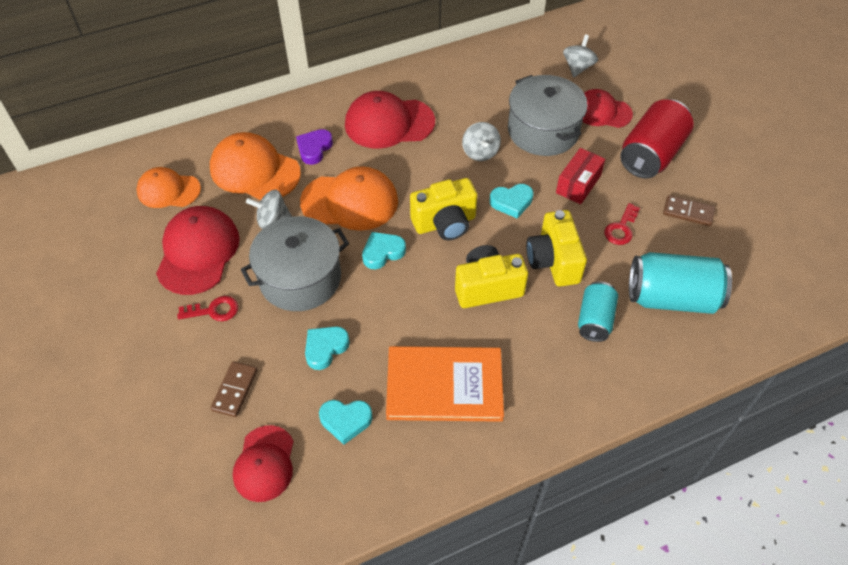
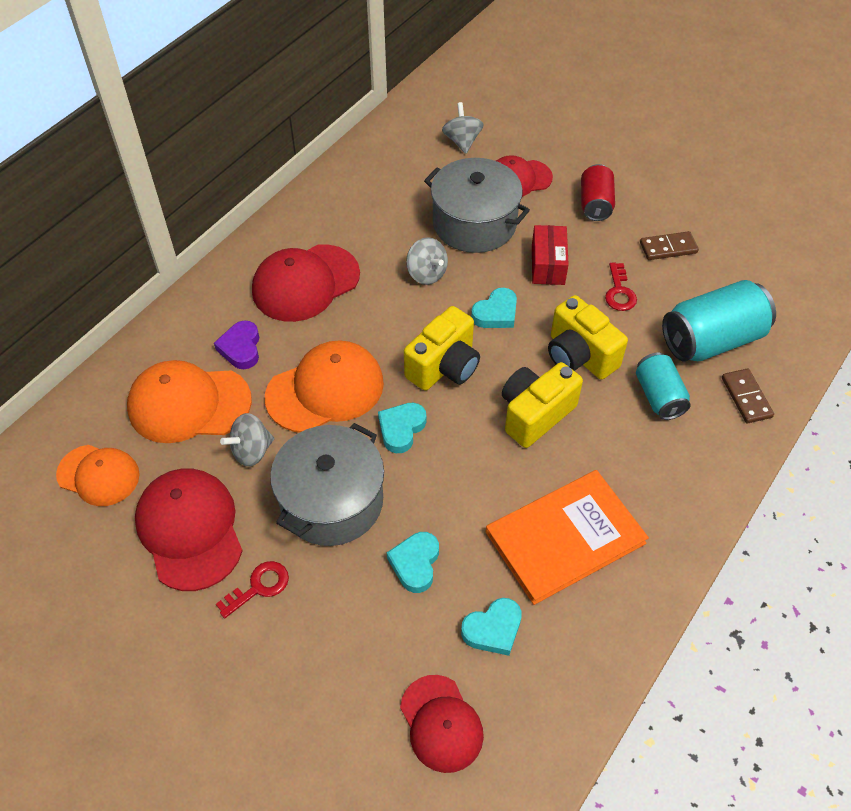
camera: 30 degrees left, 0 degrees up
orange cap [137,167,201,208] -> orange cap turned 135 degrees counterclockwise [56,445,140,506]
brown domino [210,361,257,417] -> brown domino moved to [722,369,774,423]
red can [620,99,694,178] -> red can [581,164,615,221], size x0.60

